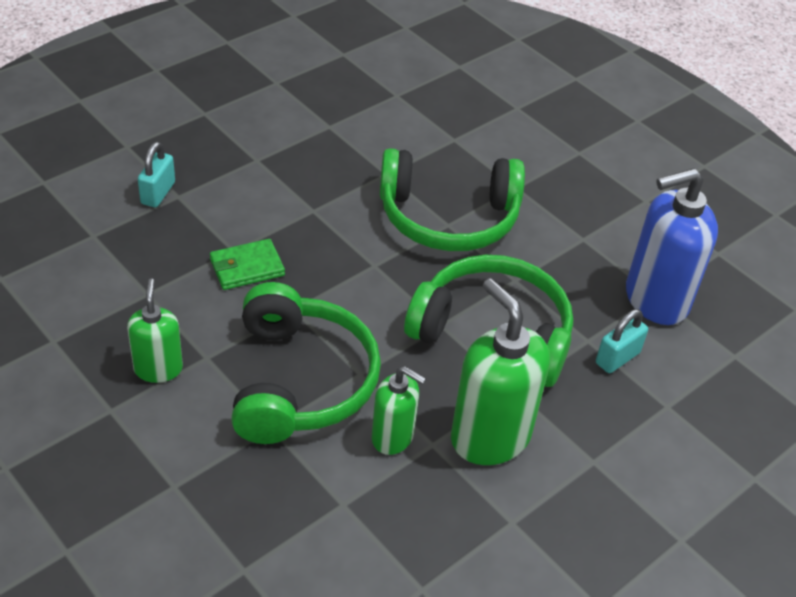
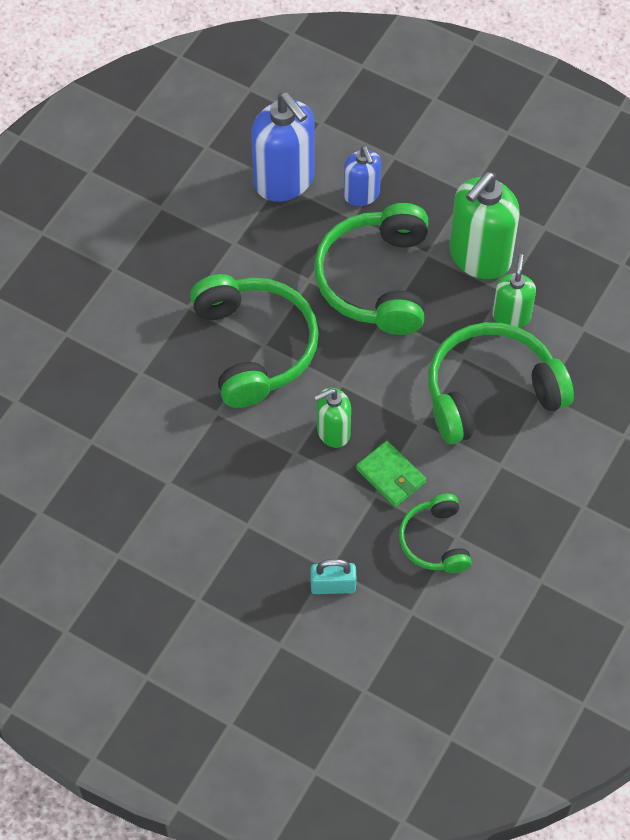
camera: 105 degrees left, 15 degrees up
green soap dispenser [127,279,183,383] -> green soap dispenser moved to [314,388,351,448]
turquoise padlock [596,309,648,373] -> blue soap dispenser [344,146,381,206]
none -> green headphones [399,494,472,573]

